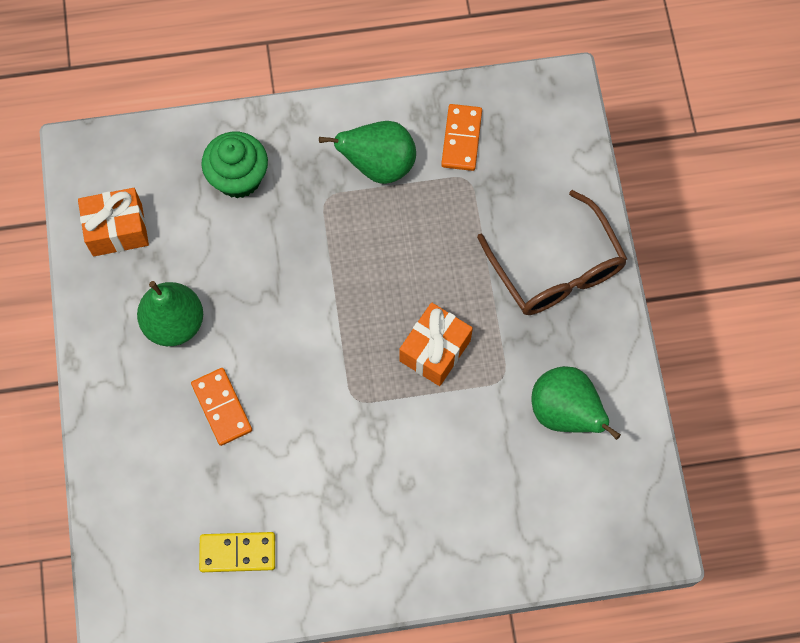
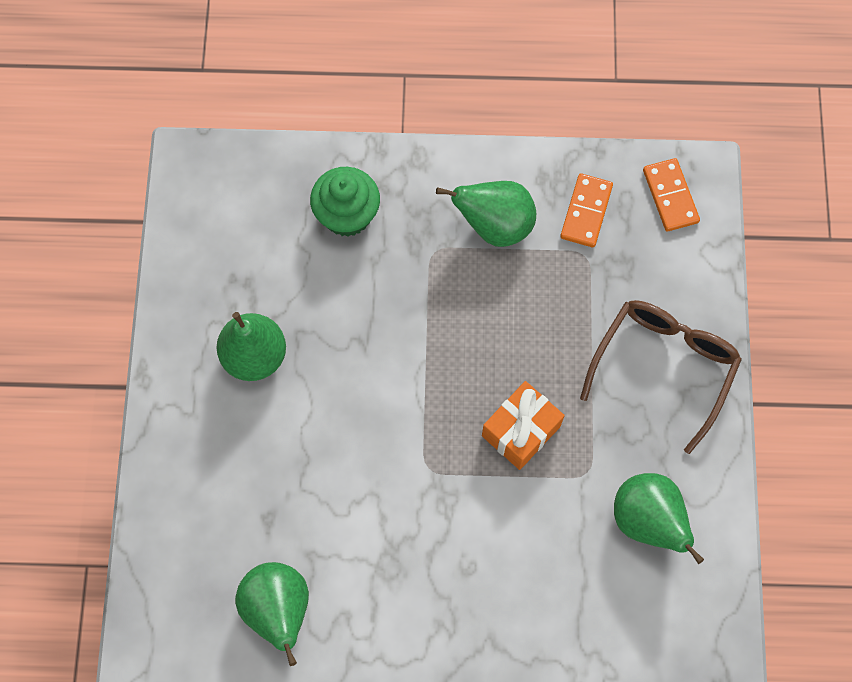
camera: 10 degrees right, 0 degrees up
orange gift [78,188,149,256] -> none
orange domino [191,368,252,446] -> orange domino moved to [643,158,700,232]
yellow domino [199,532,275,572] -> green pear [235,562,309,666]
brown glasses [477,190,627,315] -> brown glasses turned 135 degrees counterclockwise [580,300,742,454]

